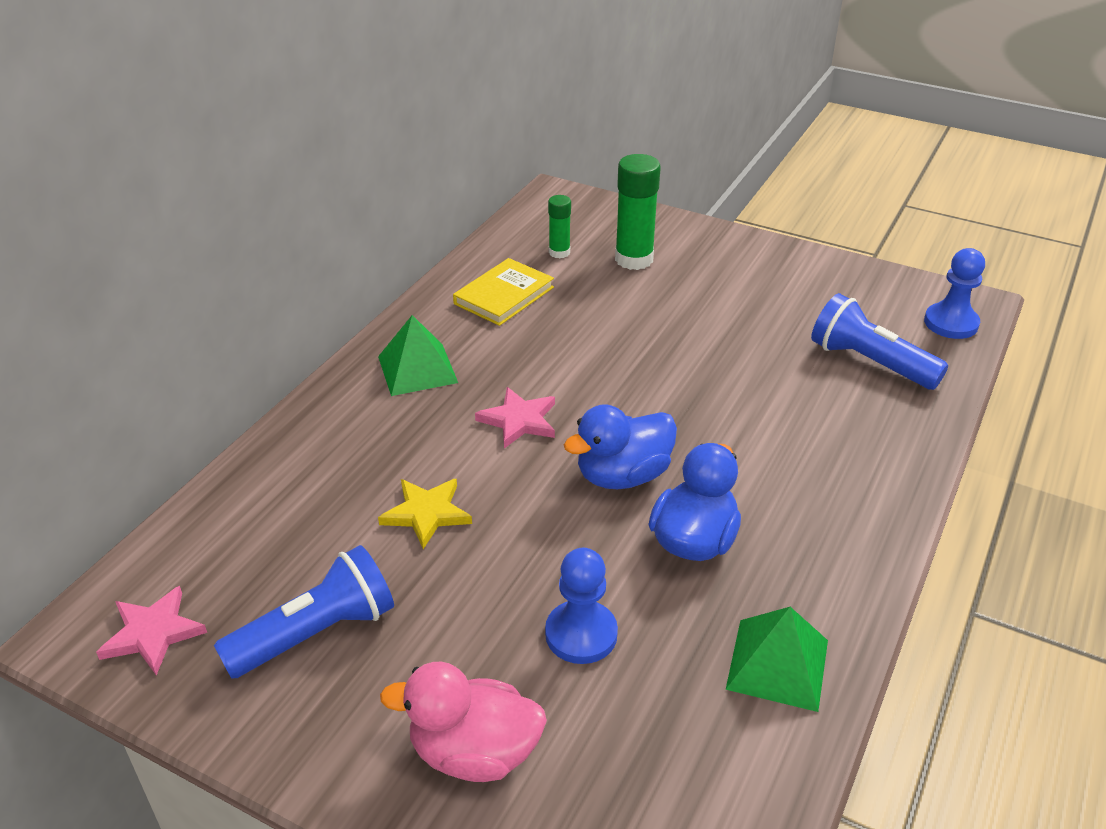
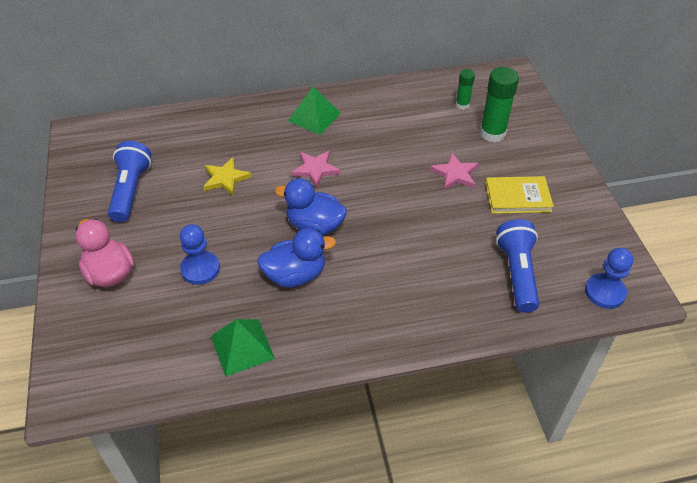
camera: 50 degrees right, 10 degrees up
pink star [96,586,207,675] -> pink star moved to [430,152,479,190]
blue flashlight [214,545,394,679] -> blue flashlight turned 105 degrees counterclockwise [108,141,151,222]
yellow book [453,258,554,326] -> yellow book moved to [485,176,554,214]

